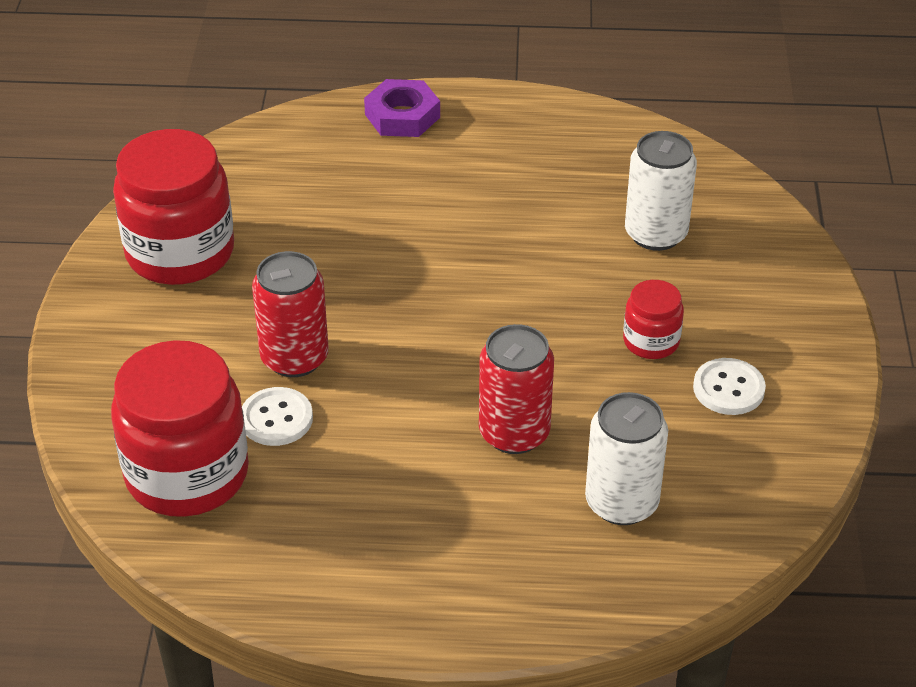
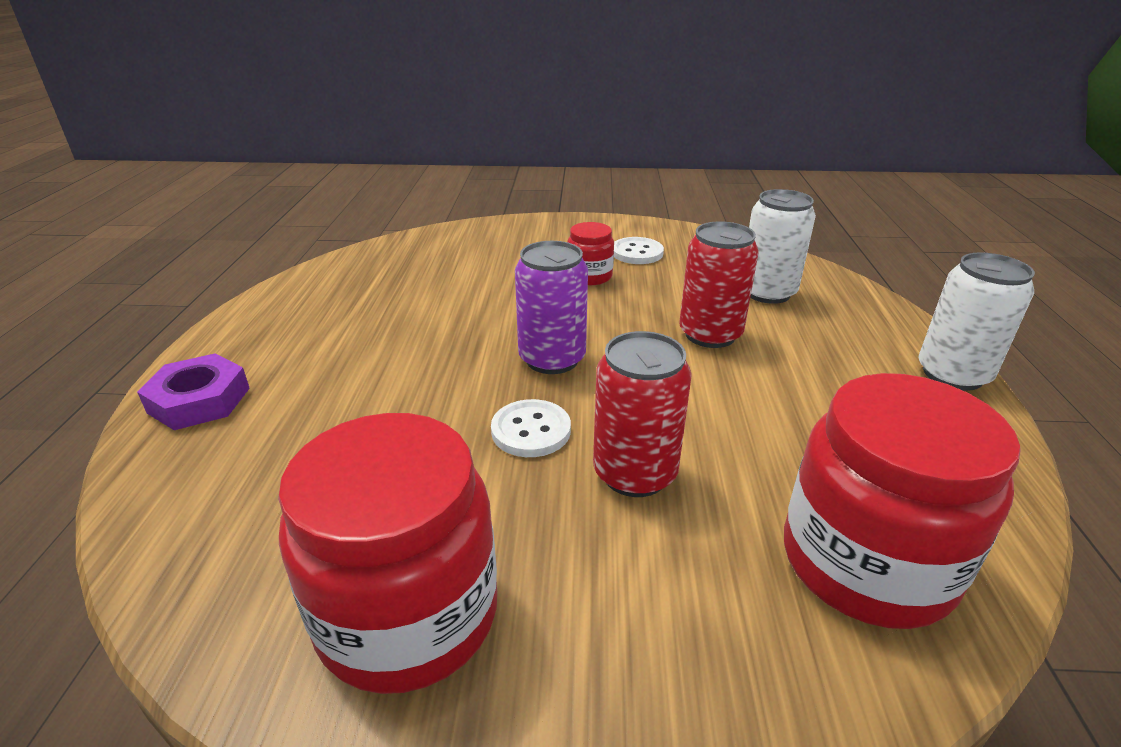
camera: 90 degrees left, 10 degrees down
white button [242,387,313,446] -> white button moved to [491,399,571,457]
white can [625,131,697,251] -> white can moved to [919,252,1035,391]
none -> purple can [515,241,588,374]

